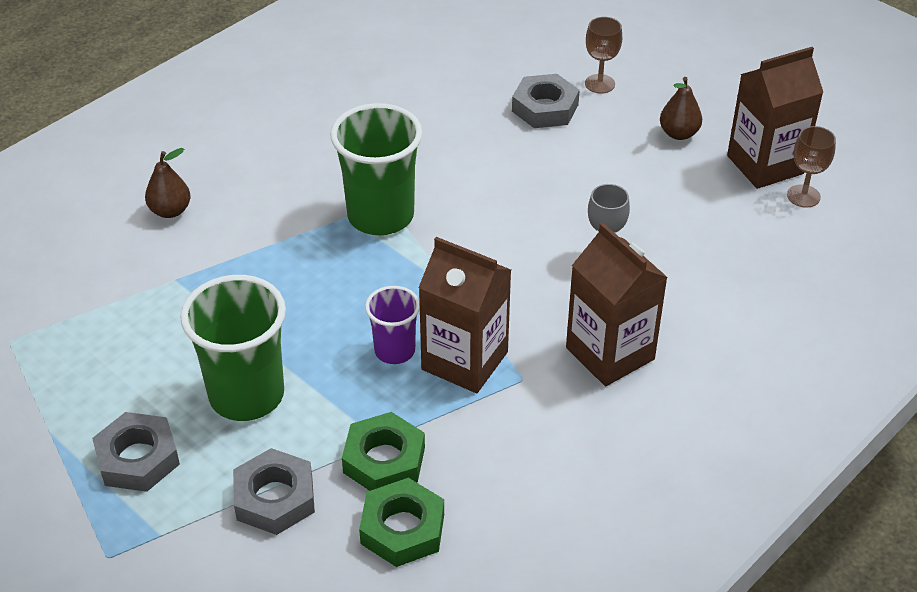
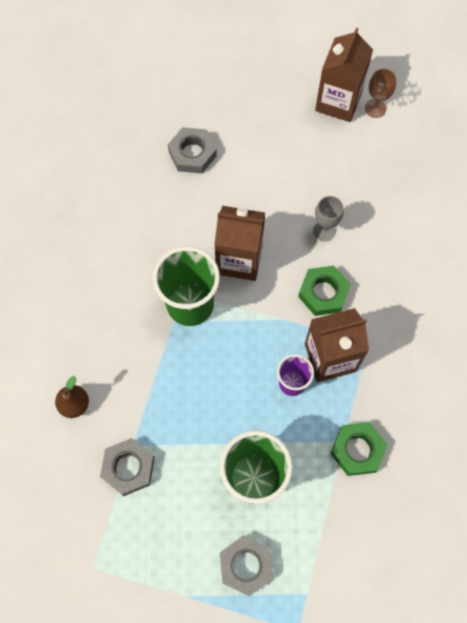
camera: 45 degrees left, 25 degrees up
grey nut [233,448,315,535] -> grey nut moved to [100,438,155,496]
green nut [359,478,444,567] -> green nut moved to [298,265,351,316]
brown carton [566,222,668,386] -> brown carton moved to [214,206,265,281]
brown goblet [585,17,622,93] -> none
brown pear [660,77,702,140] -> none

